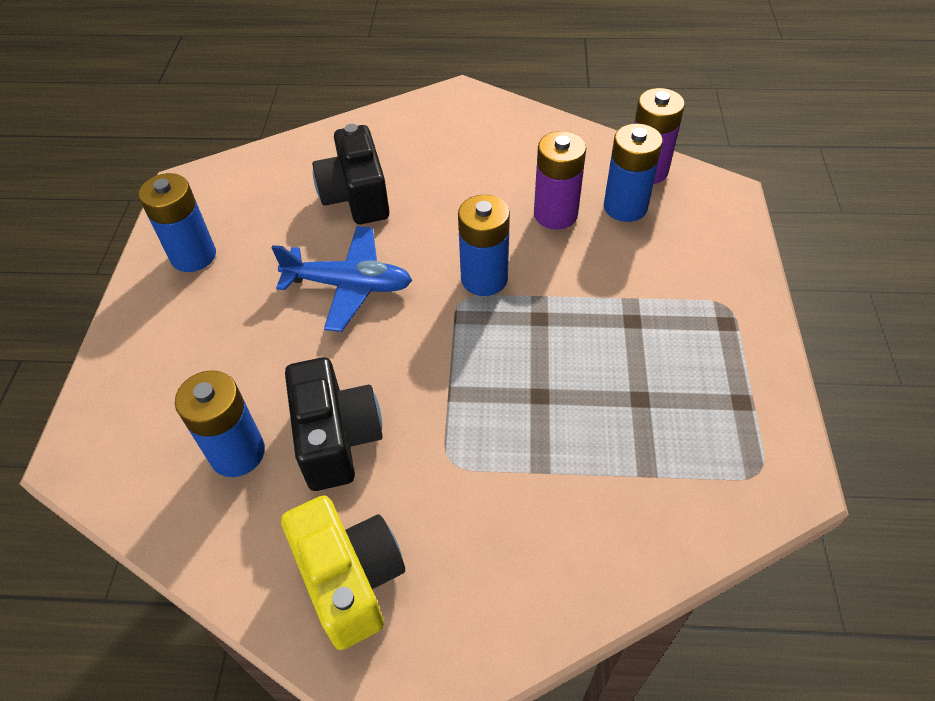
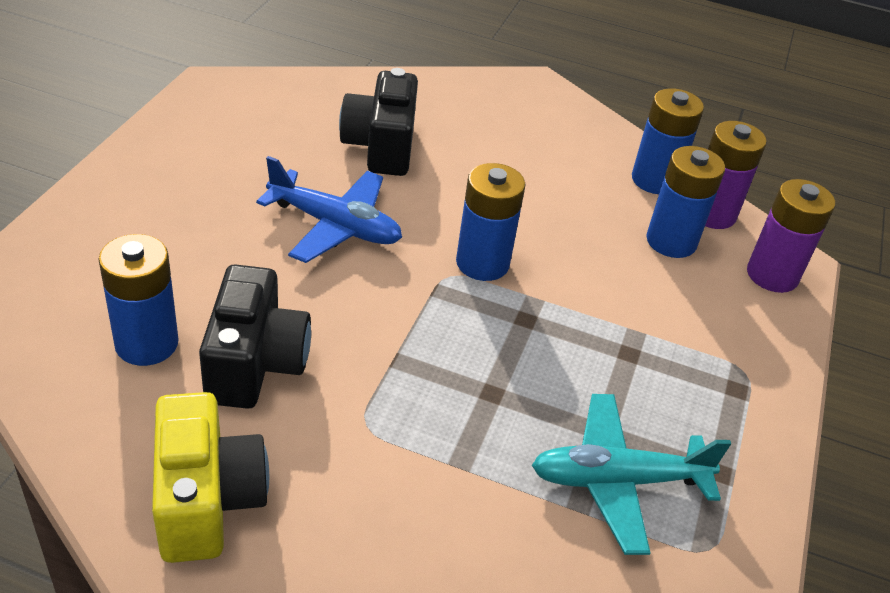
camera: 10 degrees right, 10 degrees down
blue battery [138,173,216,272] -> blue battery moved to [632,88,704,194]
purple battery [534,131,586,230] -> purple battery moved to [747,179,835,293]
none -> turquoise plane [532,394,731,555]

